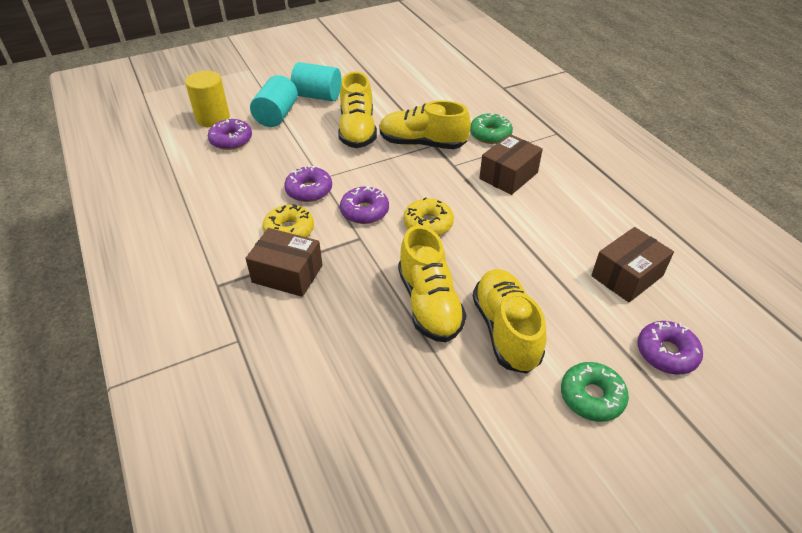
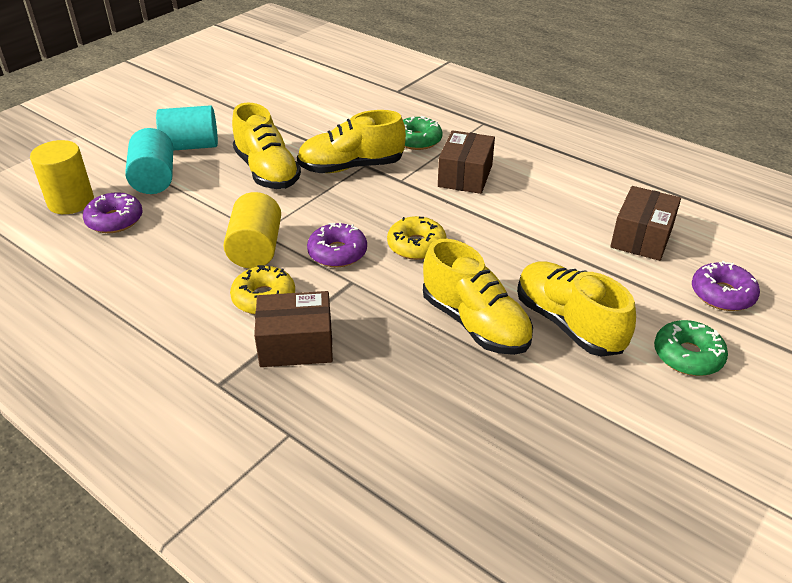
camera: 25 degrees left, 5 degrees down
purple donut [284,165,332,202] -> yellow cylinder [224,192,281,268]

